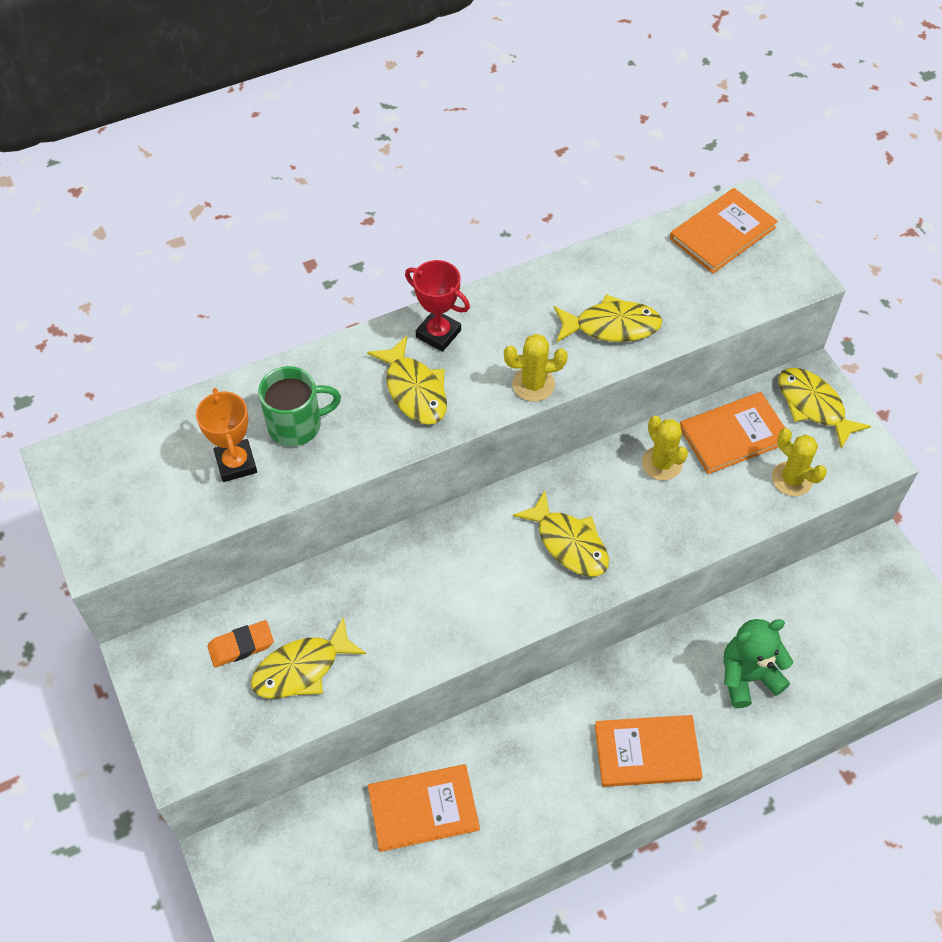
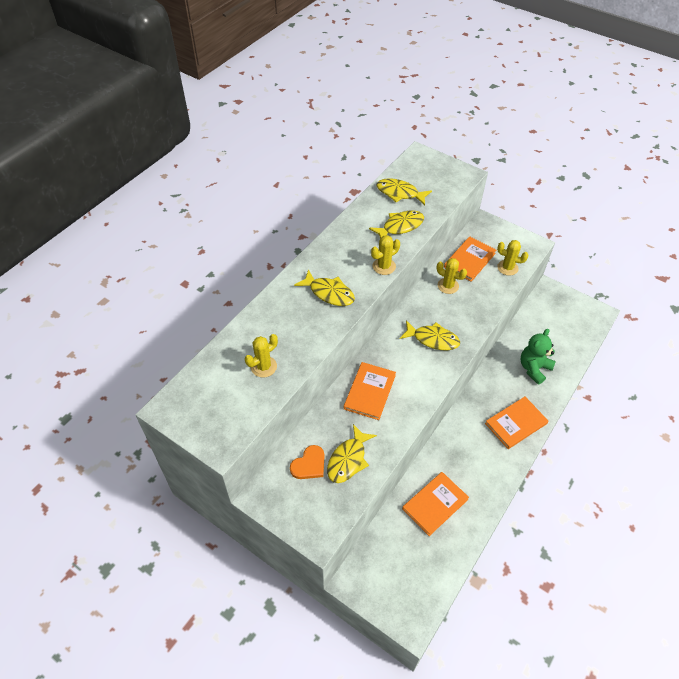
camera: 30 degrees left, 5 degrees down
orange trophy [196,388,257,482] -> yellow cactus [245,334,278,378]
orange eraser [207,620,274,667] -> orange heart [290,445,324,479]
green mug [258,366,341,446] -> none
red trophy [405,260,470,352] -> none
orange book [670,188,778,274] -> orange book moved to [344,362,396,420]
yellow fish [778,368,871,449] -> yellow fish moved to [376,178,432,205]

